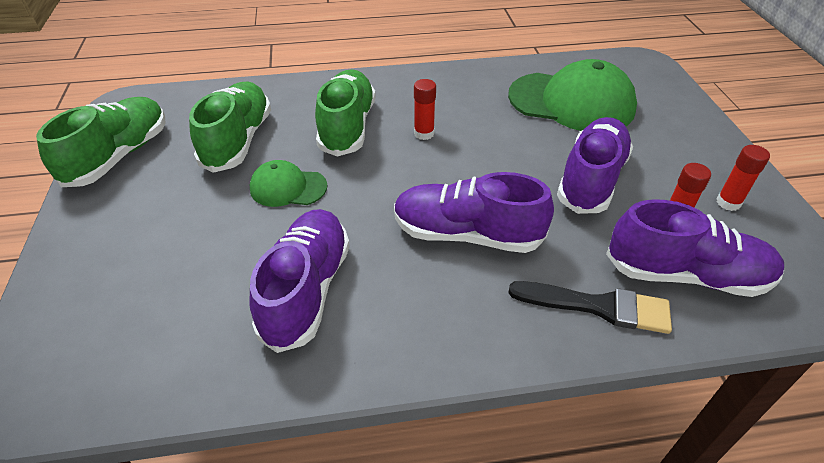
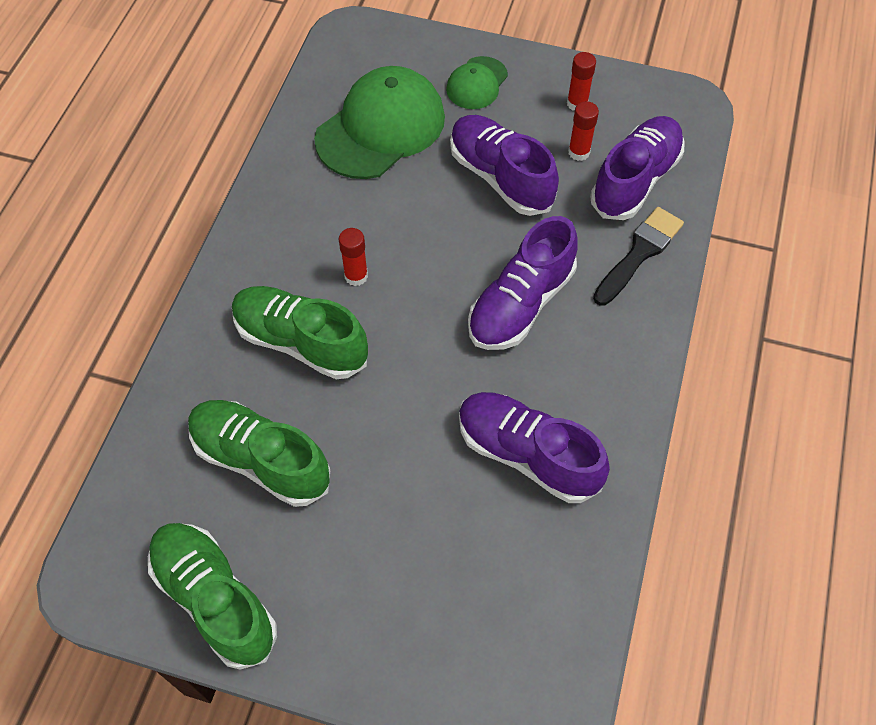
camera: 65 degrees left, 15 degrees up
green cap [250,160,327,207] -> green cap moved to [446,56,508,109]

